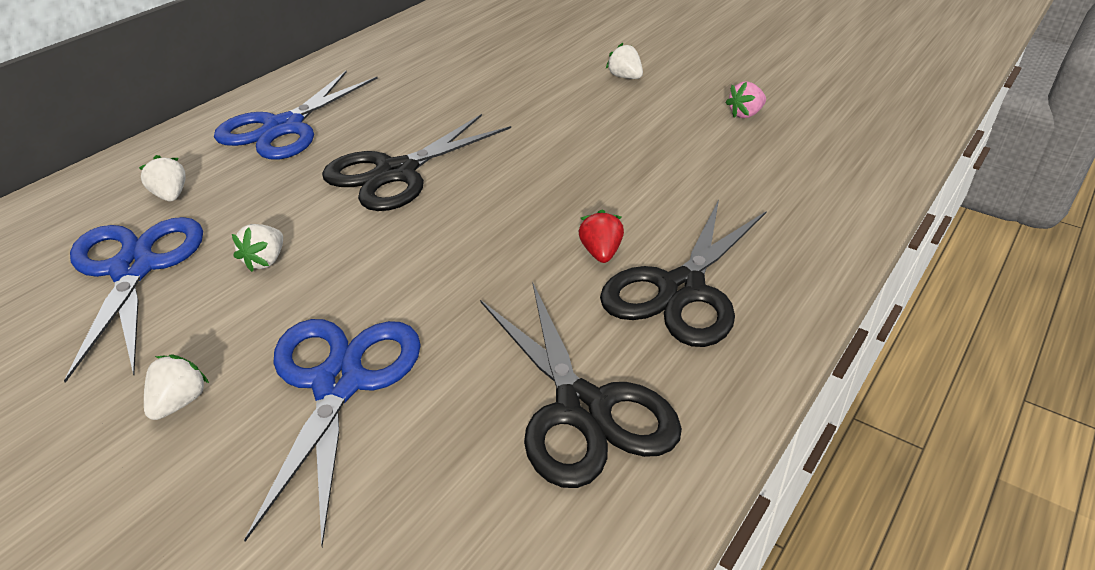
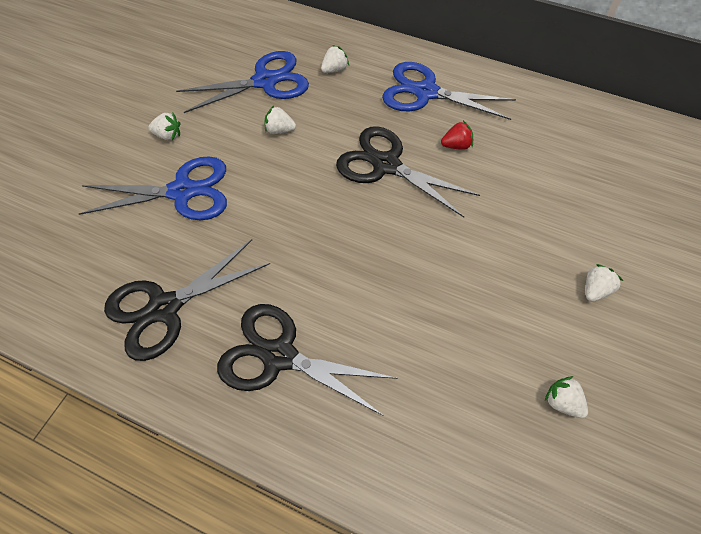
camera: 80 degrees right, 20 degrees up
red strawberry [579,210,624,263] -> red strawberry moved to [441,121,473,150]
pink strawberry [726,82,766,118] -> white strawberry [545,376,588,418]

